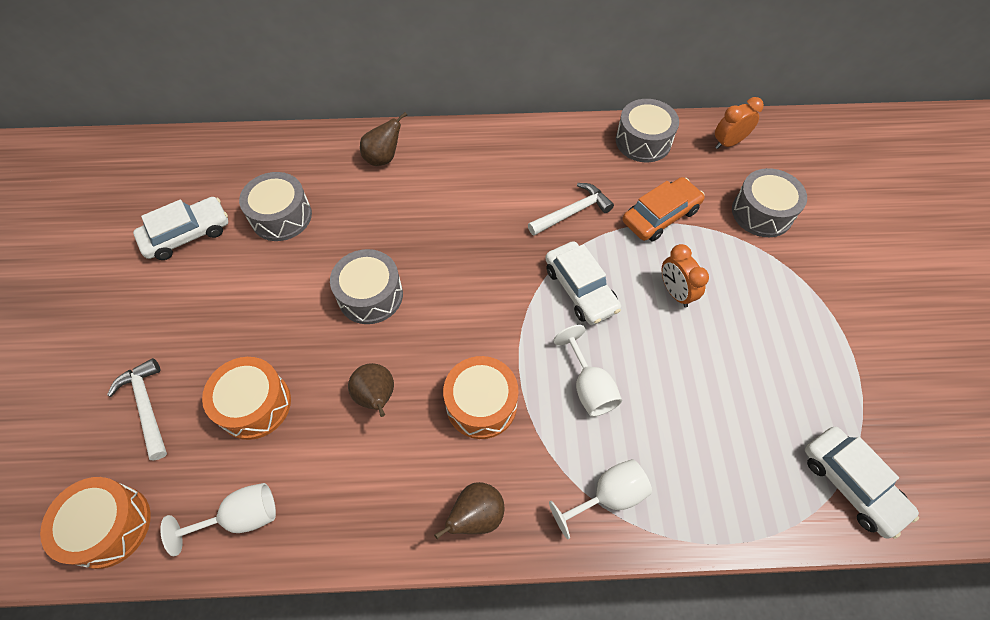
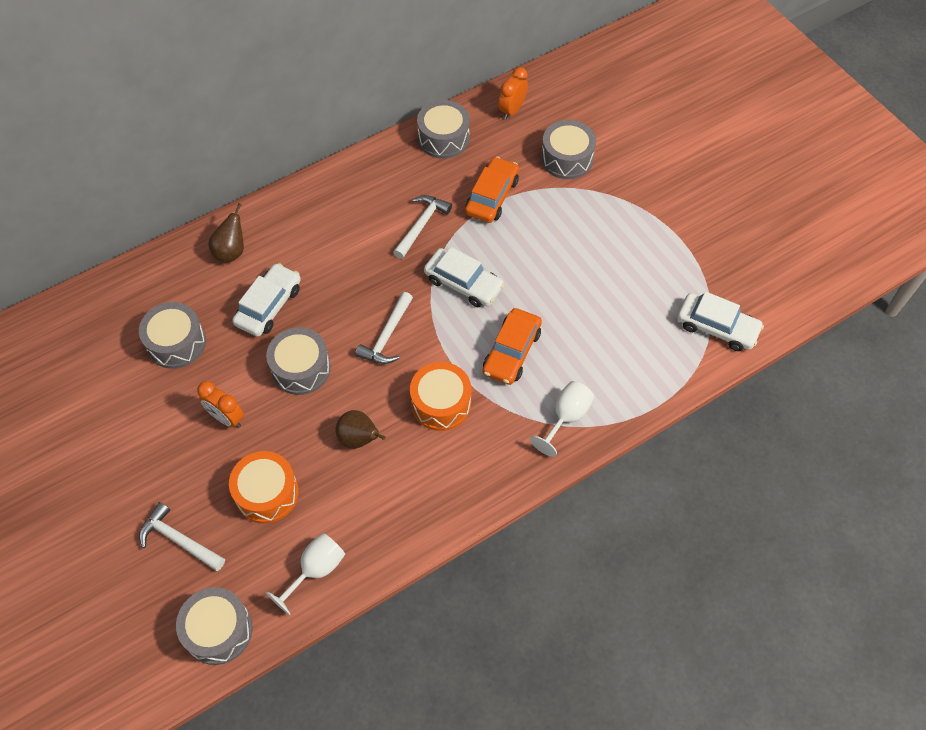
camera: 30 degrees left, 0 degrees up
orange drum [40,477,151,569] -> grey drum [176,587,253,665]
white car [133,197,228,260] -> white car moved to [232,263,301,337]
brown pear [434,482,505,539] -> none
white goblet [553,325,622,417] -> orange car [482,308,542,385]
orange clock [662,244,709,307] -> orange clock moved to [197,381,244,428]
none -> white hammer [355,292,413,364]

